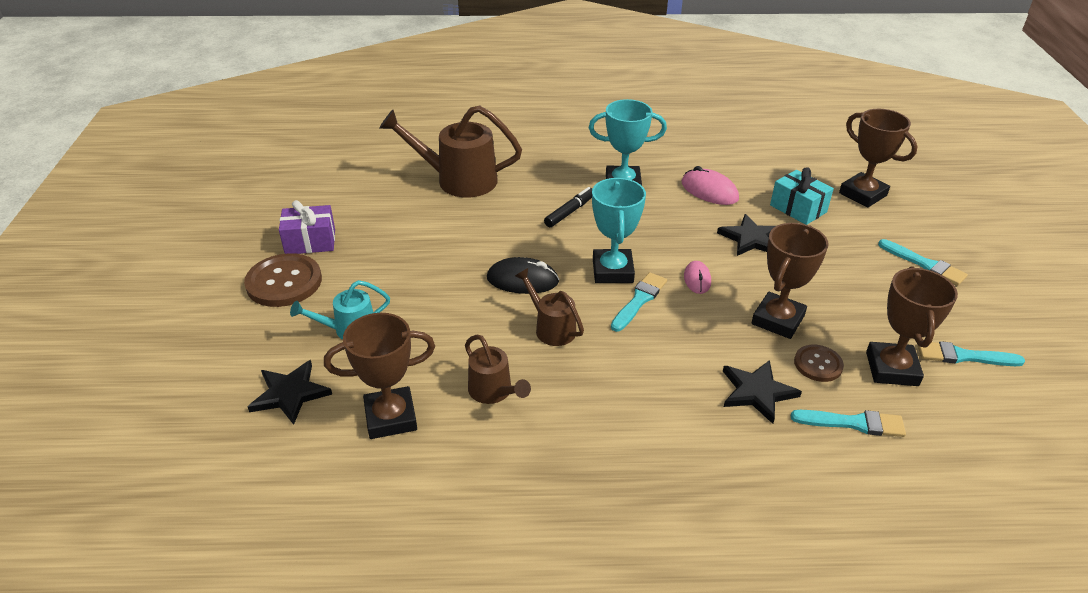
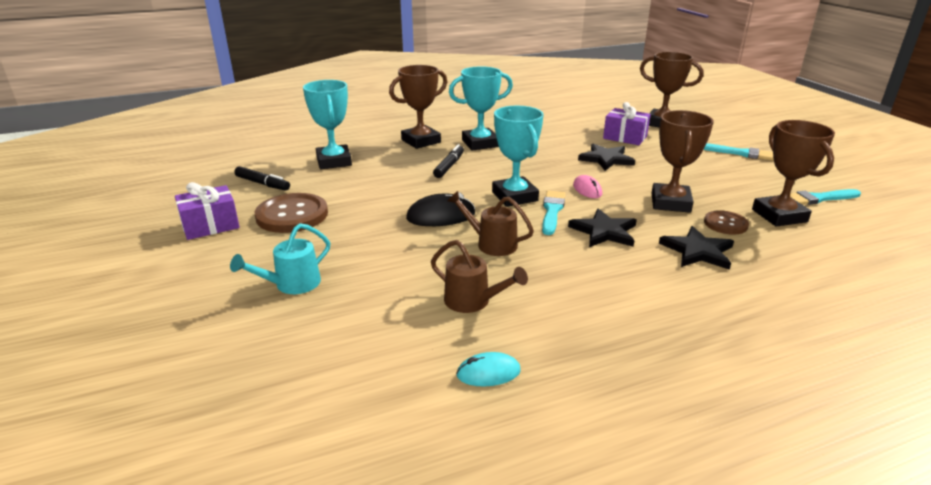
camera: 20 degrees left, 10 degrees down
brown button [244,253,322,307] -> brown button moved to [255,193,328,233]
black star [248,360,332,425] -> black star moved to [568,208,637,247]
brown trophy [324,313,435,439] -> brown trophy moved to [389,65,447,149]
brown watering can [379,105,522,198] -> turquoise trophy [303,80,352,169]
pink mouse [682,166,739,205] -> none
turquoise gift [770,167,834,225] -> purple gift [603,102,651,145]
turquoise brush [791,410,906,437] -> none
none -> black marker [234,166,290,191]
none -> turquoise mouse [456,352,521,386]

